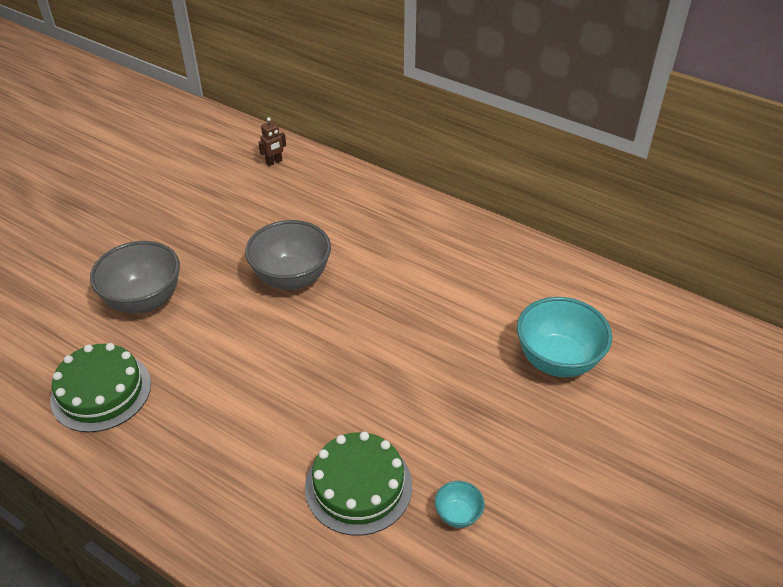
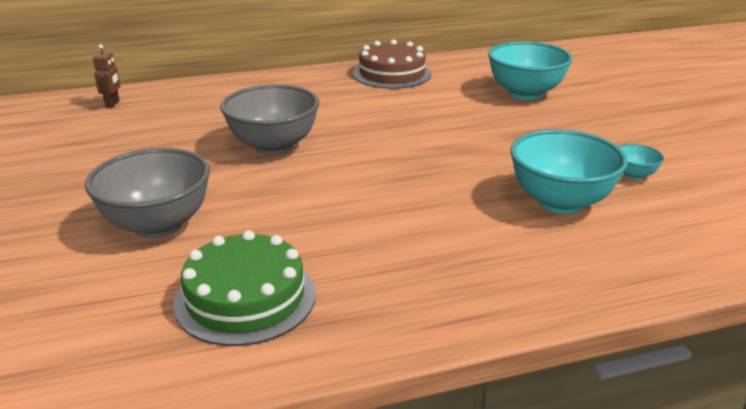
camera: 50 degrees left, 15 degrees down
green cake [305,432,412,536] -> turquoise bowl [511,129,628,214]
none -> brown cake [353,40,431,89]

